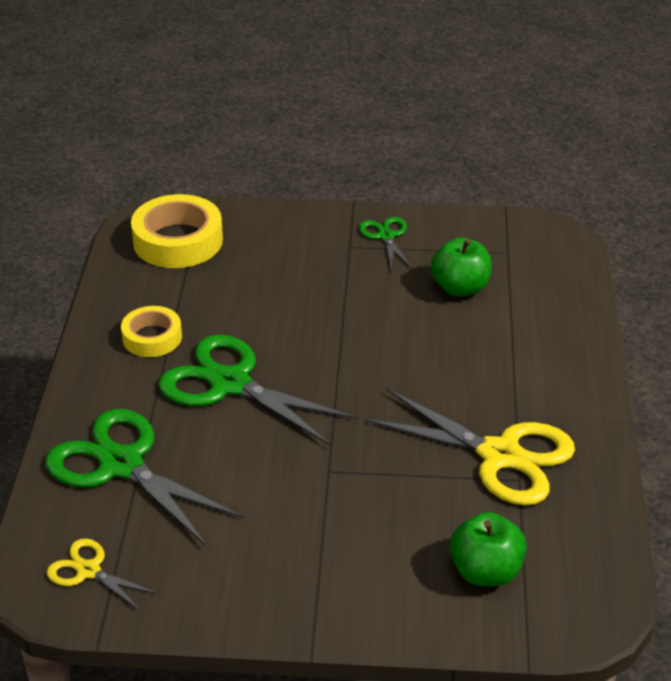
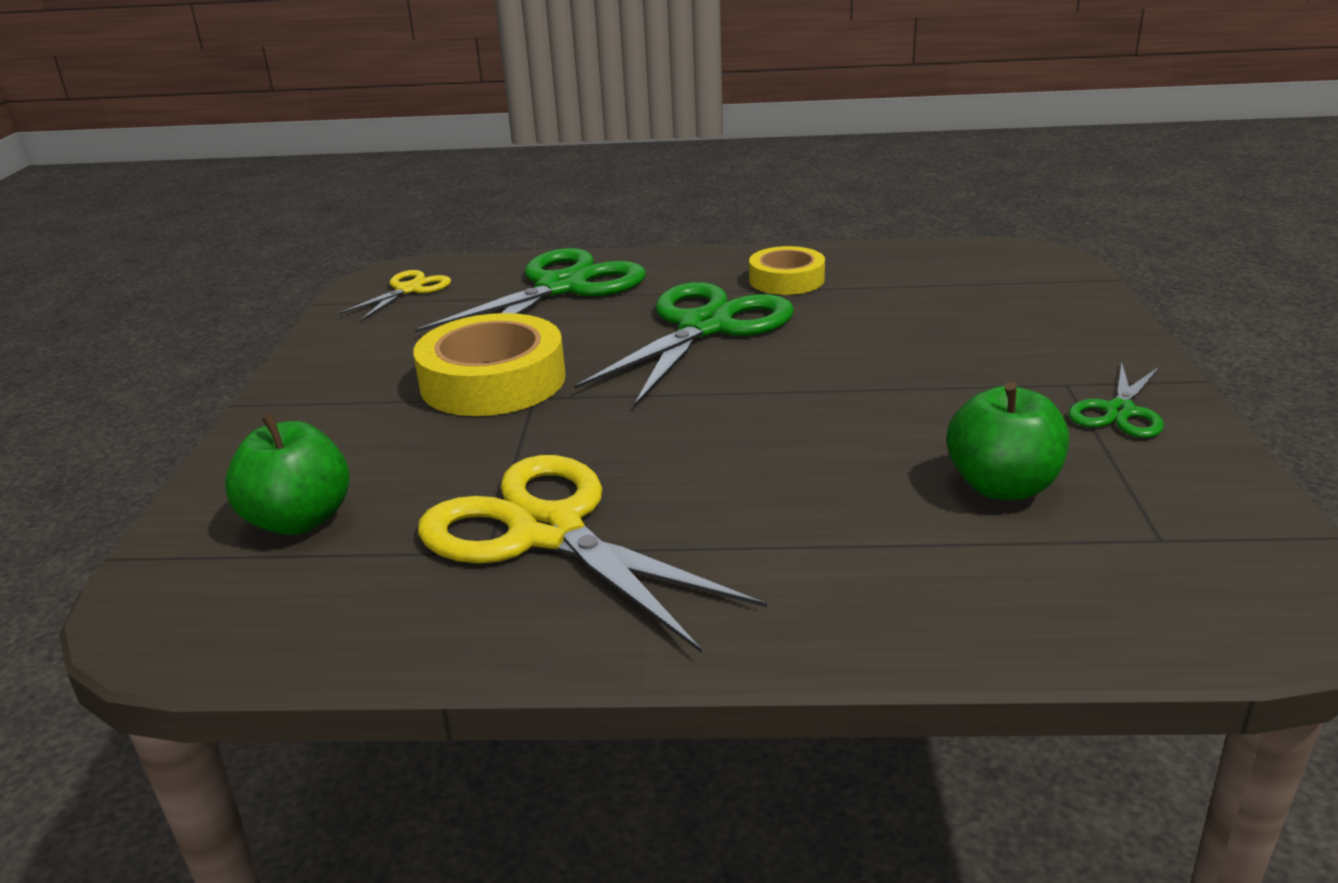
camera: 90 degrees right, 10 degrees down
yellow tape [131,194,223,268] -> yellow tape moved to [413,313,566,416]
green scissors [359,217,413,271] -> green scissors turned 135 degrees clockwise [1068,363,1164,438]
yellow scissors [363,388,575,506] -> yellow scissors turned 105 degrees clockwise [418,455,767,653]

